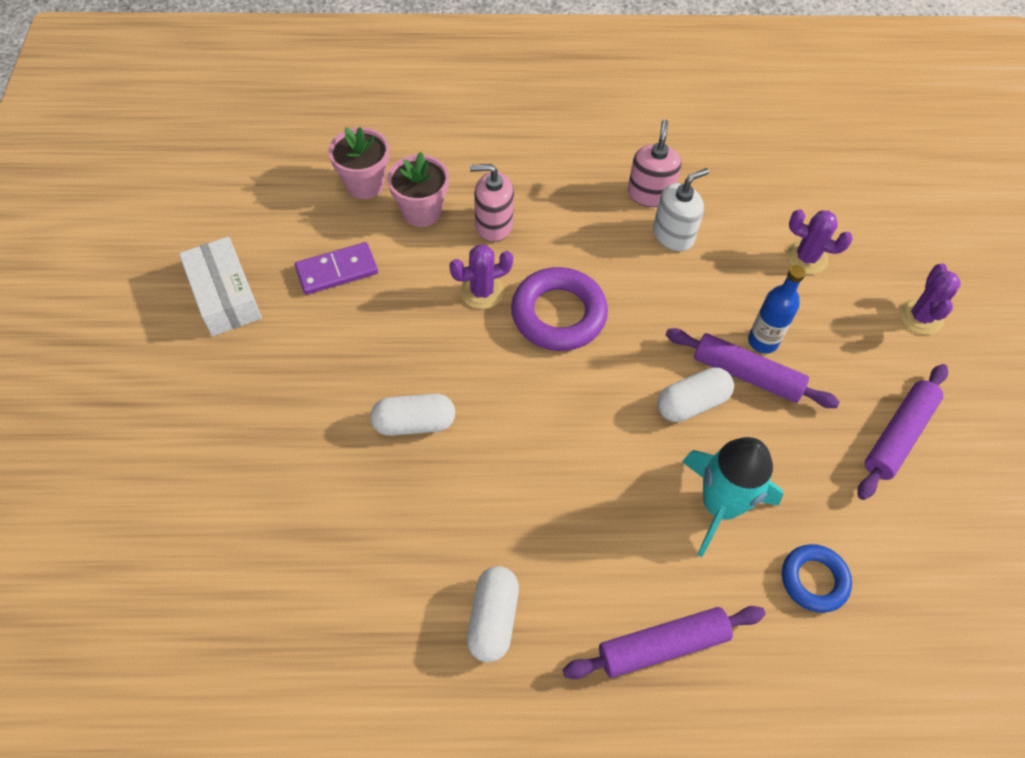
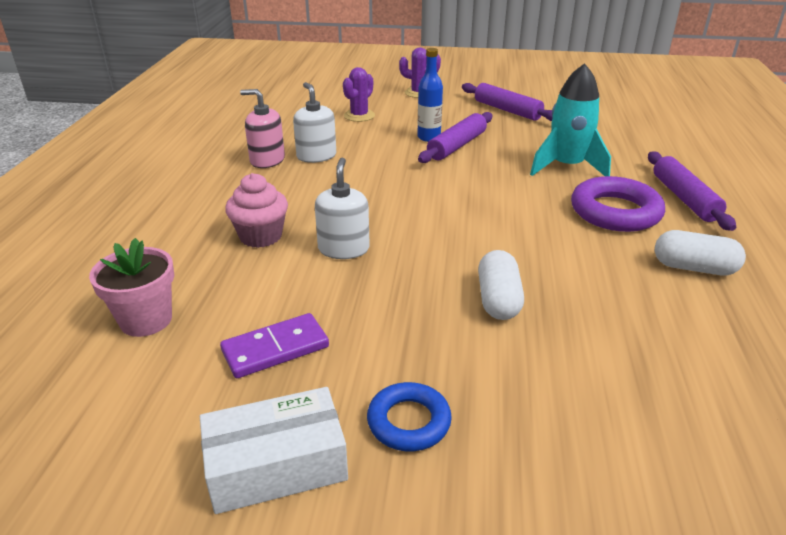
camera: 80 degrees left, 25 degrees down
purple domino [295,242,378,295] -> purple domino turned 75 degrees clockwise [220,313,329,378]
pink flower pot [387,152,449,227] -> none
purple cactus [449,245,513,309] -> white soap dispenser [315,158,370,259]
pink soap dispenser [470,164,514,242] -> pink cupcake [225,173,288,248]
purple ring [511,267,608,351] -> purple ring moved to [571,176,665,232]
white capsule [657,367,734,422] -> none
blue ring [782,544,852,613] -> blue ring moved to [367,382,452,451]

